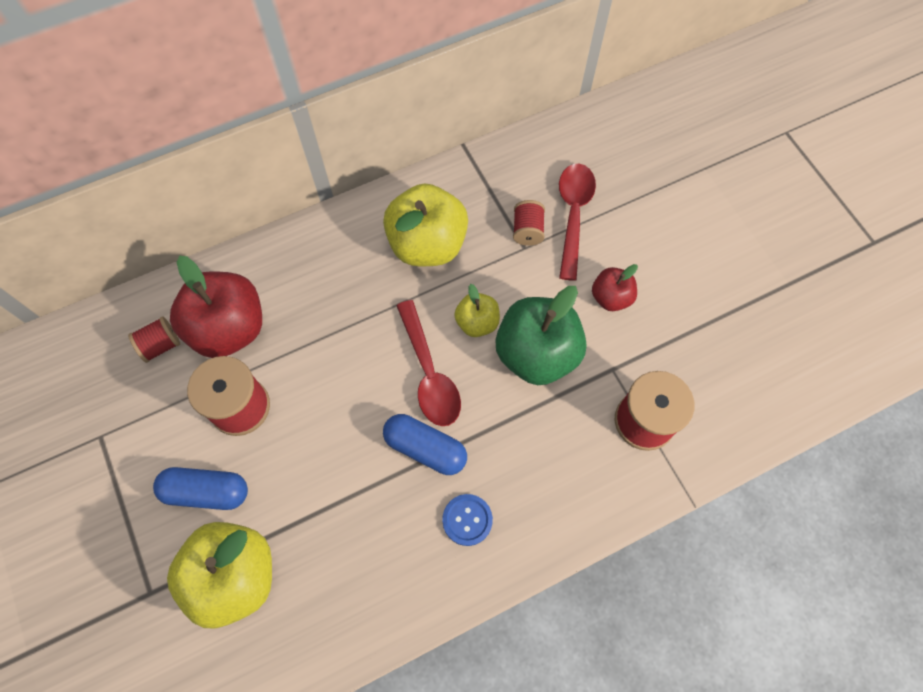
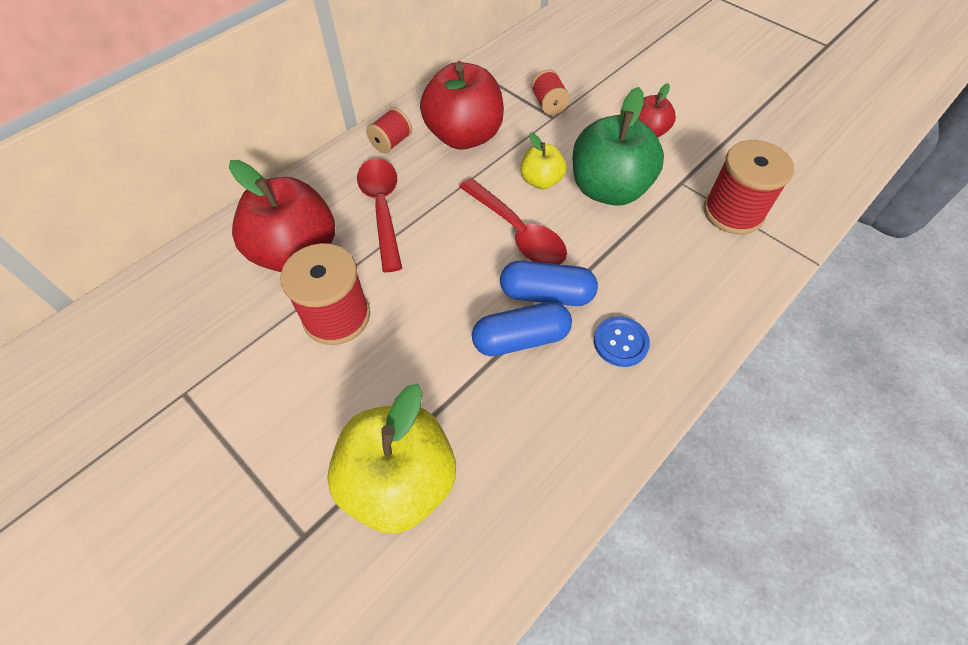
camera: 20 degrees left, 10 degrees down
red spool [128,317,180,363] -> red spool moved to [366,108,412,154]
blue capsule [153,467,248,510] -> blue capsule moved to [472,302,572,356]
yellow apple [383,183,468,266] -> red apple [420,62,504,150]
red spoon [559,164,596,281] -> red spoon moved to [357,159,402,272]

